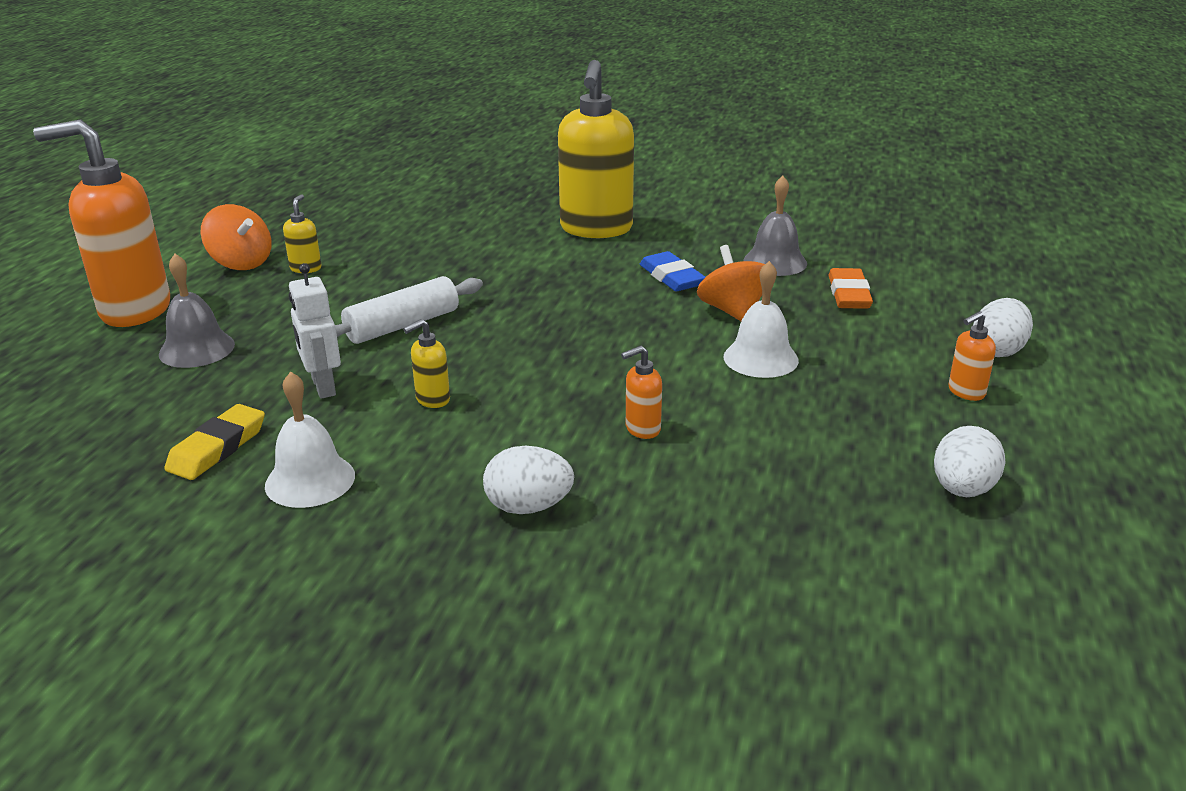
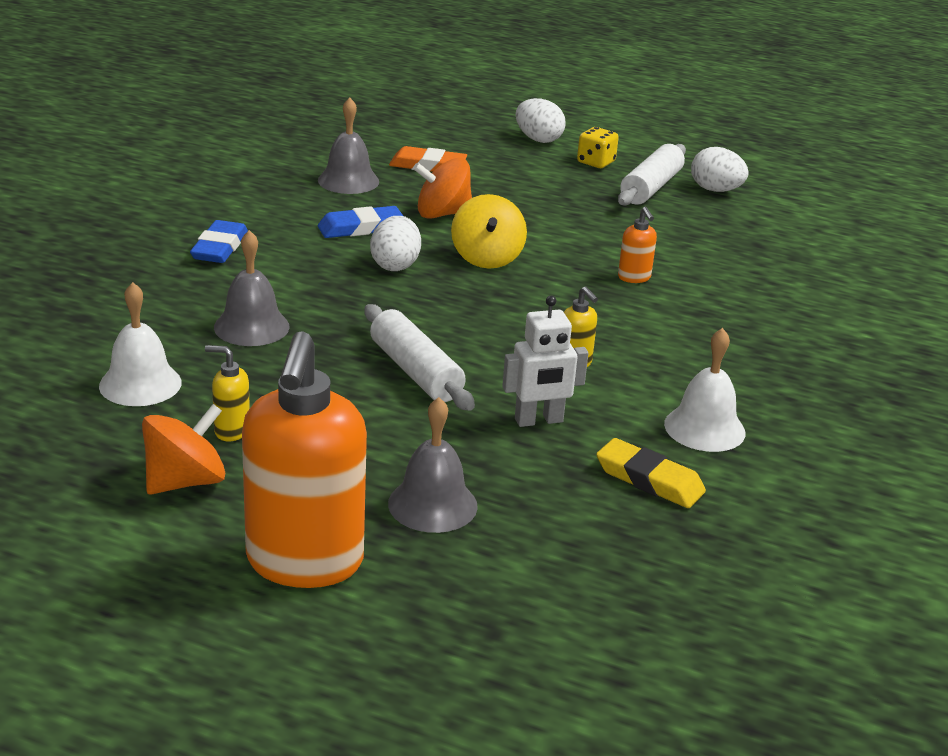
camera: 85 degrees left, 0 degrees up
white egg [483,446,574,514] -> white egg moved to [370,216,421,271]
yellow soap dispenser [558,60,634,238] -> blue eraser [190,220,248,263]
white bell [724,261,799,378] -> white bell moved to [99,282,182,406]
orange soap dispenser [948,311,996,401] -> yellow dice [577,127,619,168]
none -> grey bell [214,230,290,346]
none -> yellow spinning top [451,194,527,269]
none -> white rolling pin [618,144,686,205]

